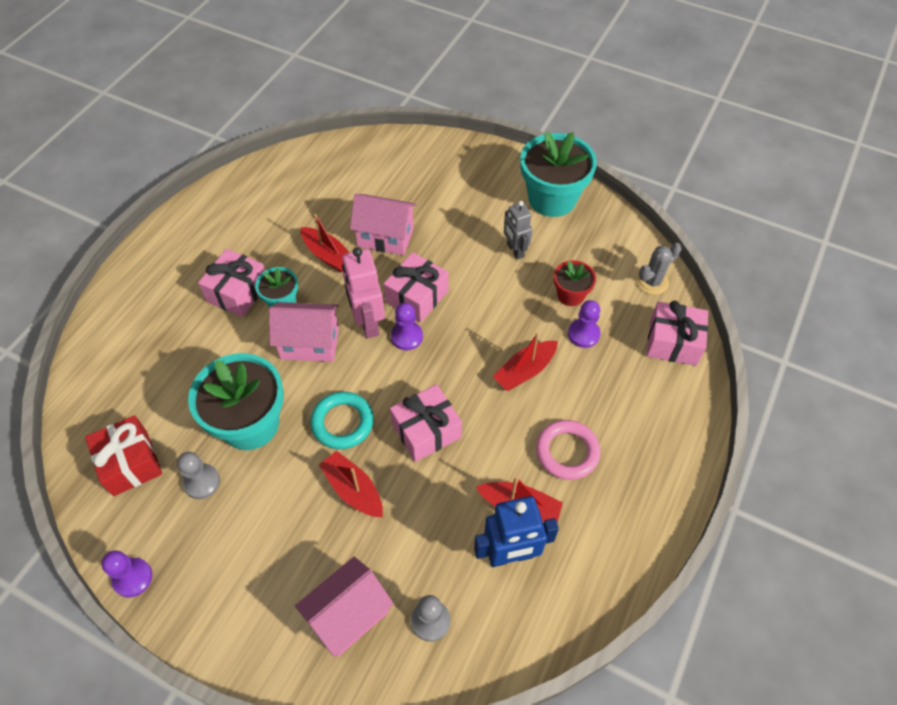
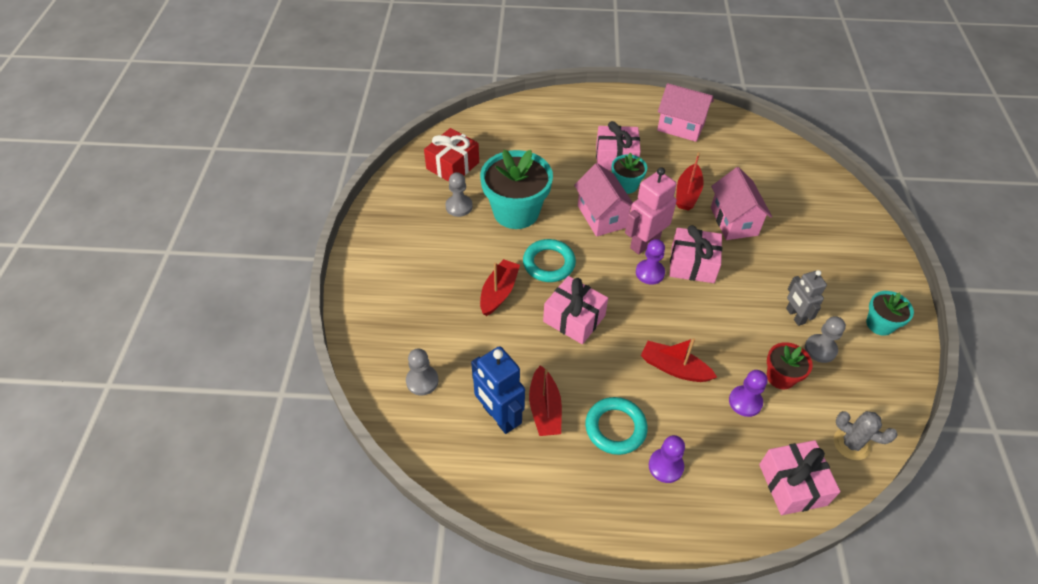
camera: 65 degrees right, 5 degrees down
purple pawn [101,551,152,597] -> purple pawn moved to [649,435,685,483]
pink house [295,557,394,657] -> pink house moved to [657,83,714,142]
grey robot [504,201,532,260] -> grey robot turned 60 degrees counterclockwise [786,270,827,326]
turquoise flower pot [520,132,597,217] -> turquoise flower pot [866,291,914,336], size x0.52
pink ring [536,420,601,480] -> turquoise ring [585,397,648,455]
none -> grey pawn [805,316,846,363]

